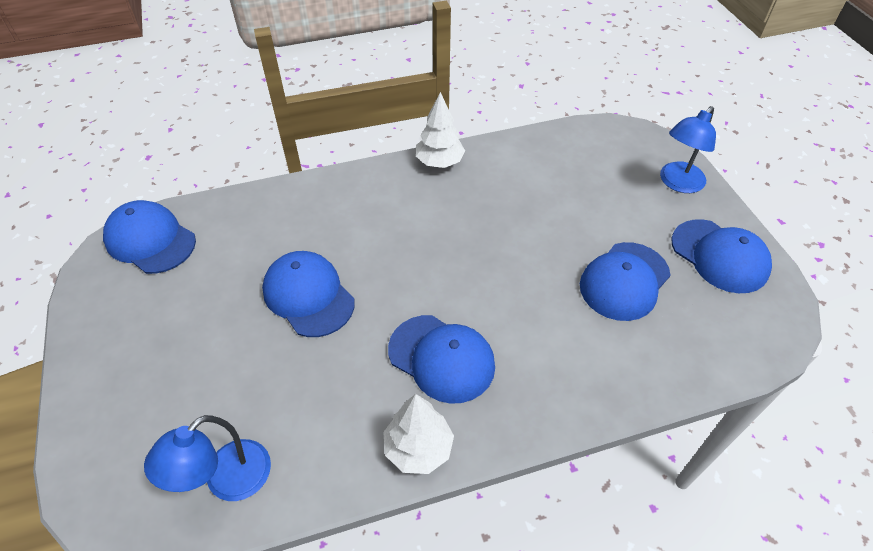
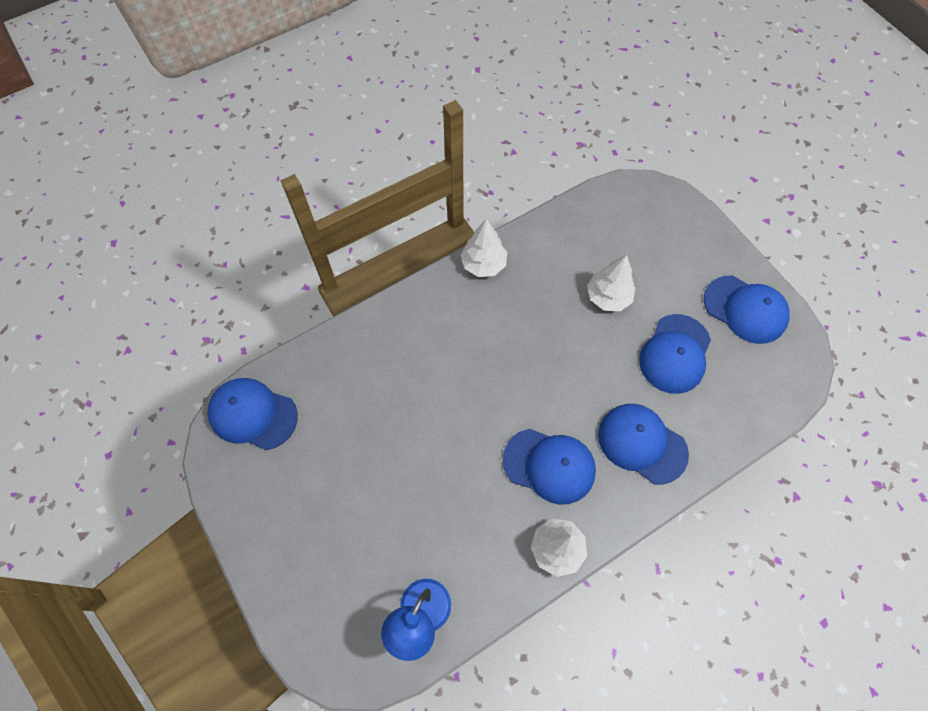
camera: 15 degrees left, 15 degrees up
blue cap [262,251,355,337] -> blue cap moved to [598,404,689,484]
blue lamp [660,106,716,193] -> none
none -> white tree [587,255,635,311]

